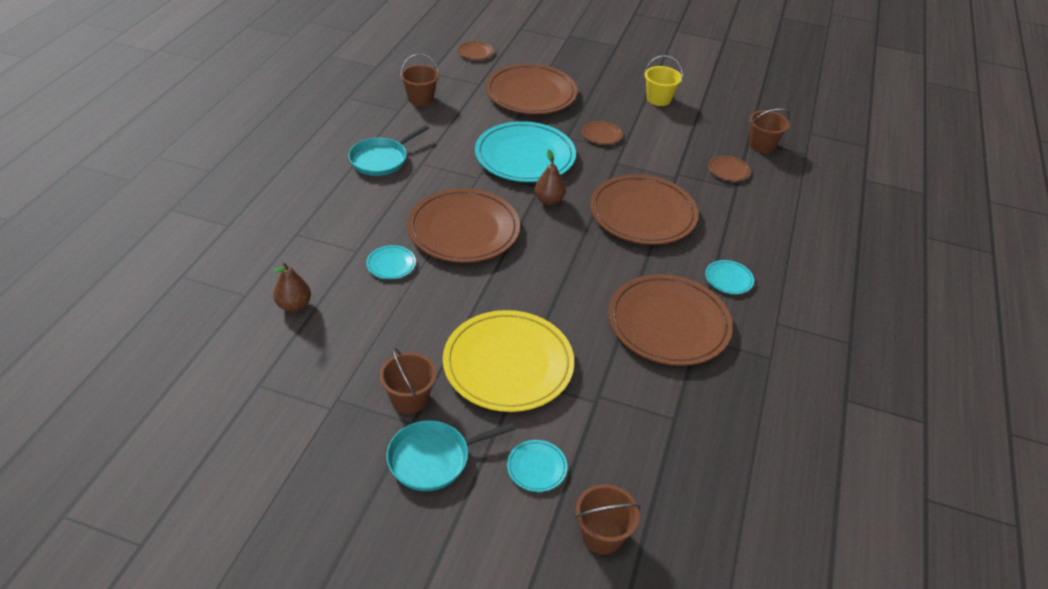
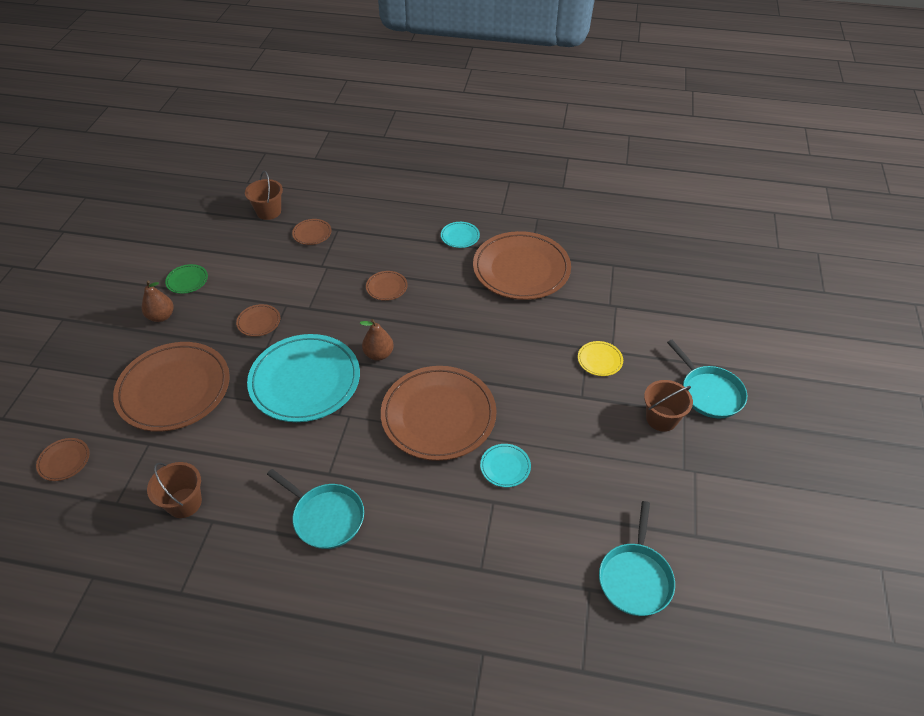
camera: 95 degrees left, 5 degrees up
brown pear [273,262,311,312] -> brown pear moved to [142,281,174,322]
yellow plate [443,310,574,412] -> yellow plate [578,341,623,376], size x0.42
turquoise plate [507,440,567,492] -> none
brown bucket [575,484,641,555] -> none
brown plate [590,174,699,245] -> brown plate [366,271,408,301], size x0.42
yellow bucket [645,55,683,106] -> green plate [165,264,208,294]
none -> turquoise pan [599,501,675,616]

